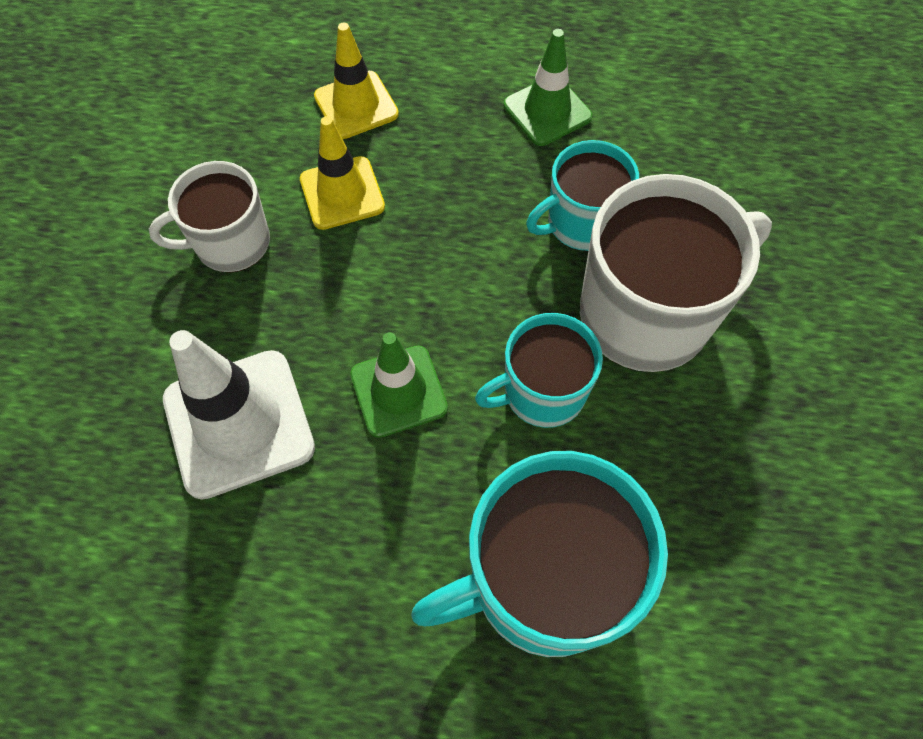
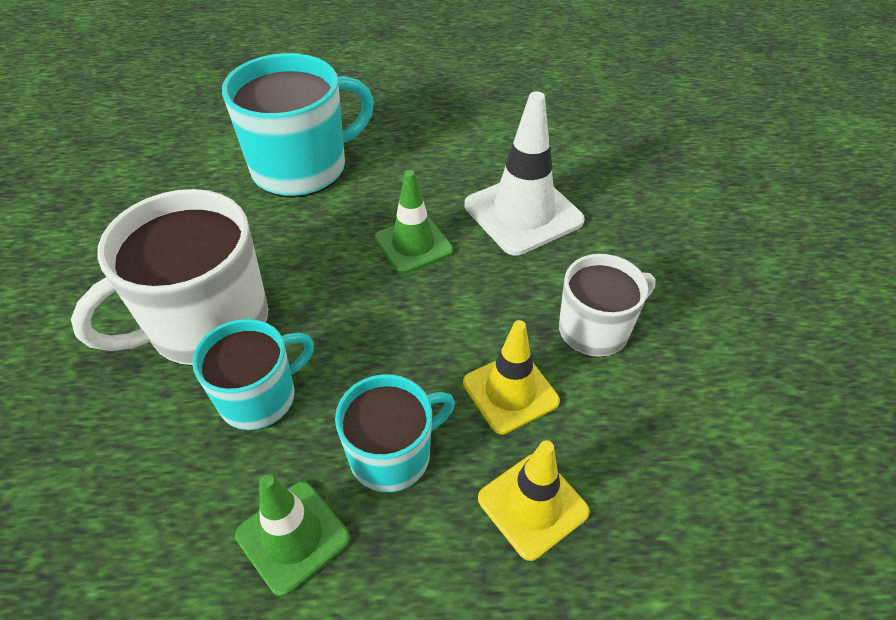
camera: 170 degrees right, 15 degrees down
turquoise mug [475,313,603,428] -> turquoise mug moved to [335,374,455,493]

